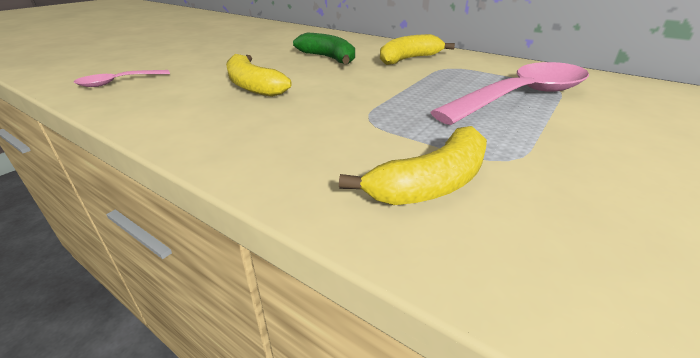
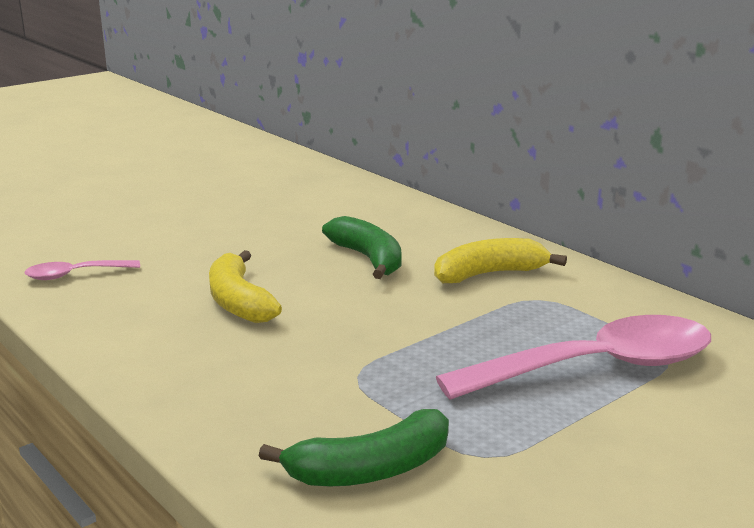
camera: 15 degrees right, 10 degrees down
yellow banana [339,126,487,205] -> green banana [259,409,449,487]

